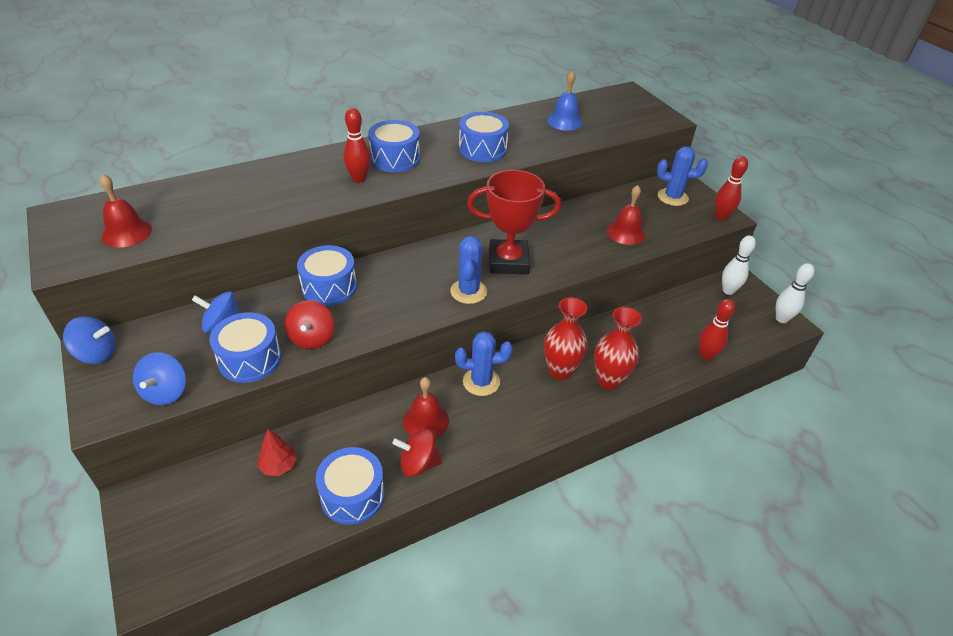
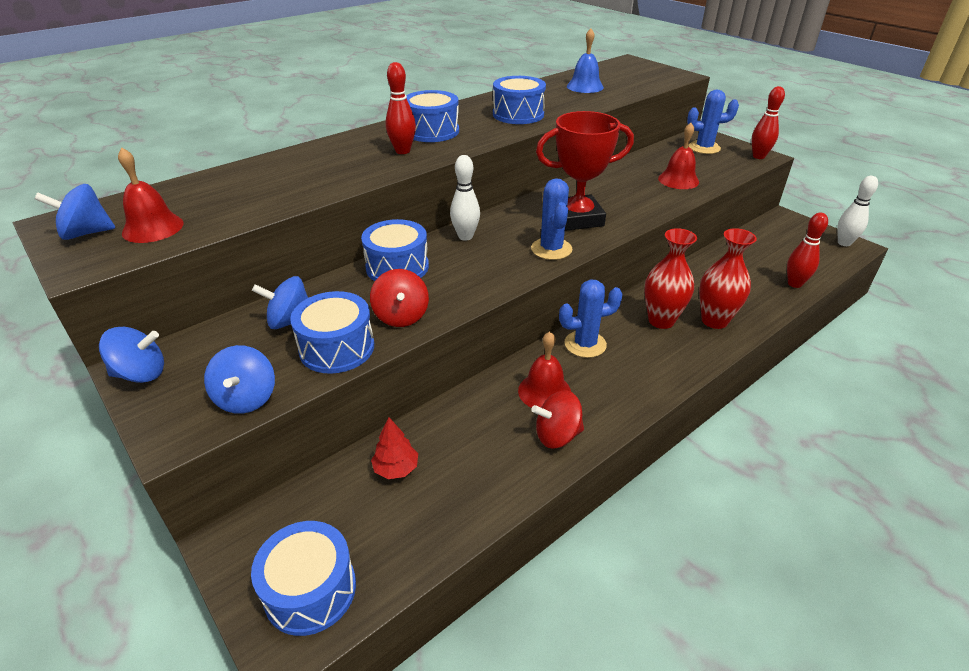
camera: 10 degrees left, 5 degrees down
blue drum [316,447,385,525] -> blue drum moved to [251,521,356,636]
white bowling pin [722,235,756,295] -> white bowling pin moved to [450,155,480,241]
none -> blue spinning top [35,184,115,240]

